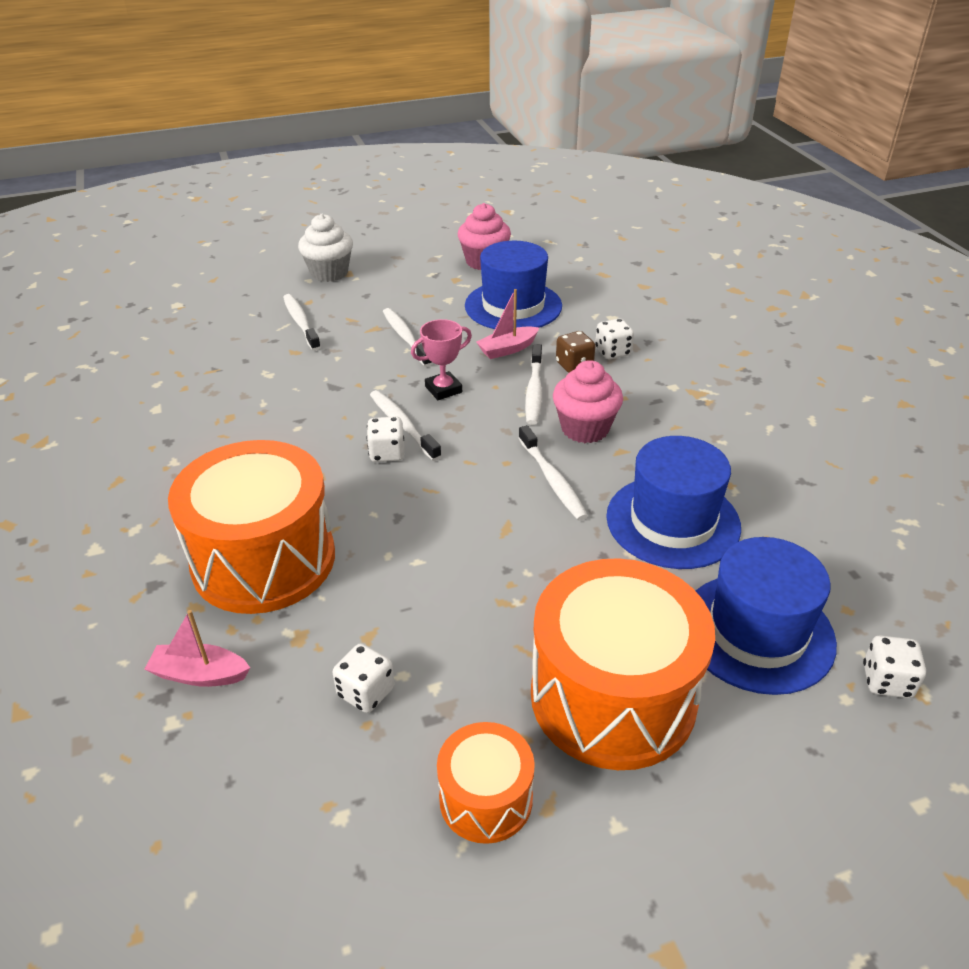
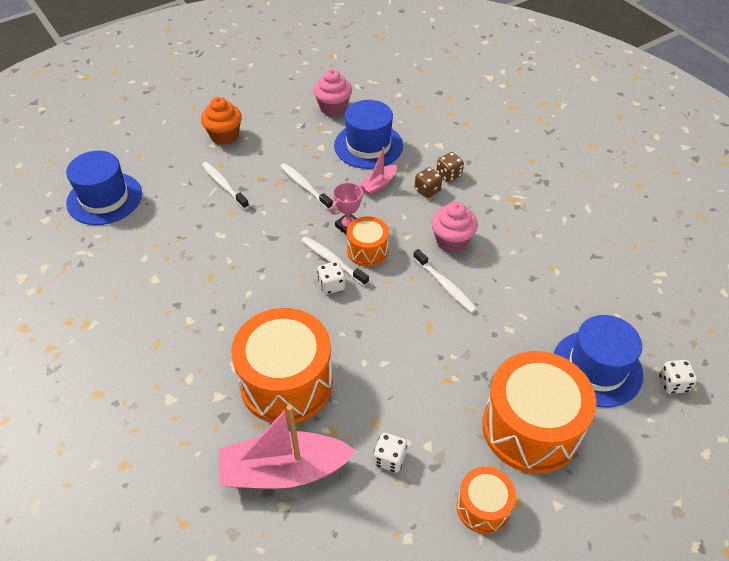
camera: 15 degrees left, 10 degrees up
pink boat [145,610,250,687] -> pink boat [219,404,356,489], size x2.07
white cupcake [298,214,353,282] -> orange cupcake [201,97,242,145]
white toothbrush [525,344,543,425] -> none
white dice [595,318,634,359] -> brown dice [436,152,464,182]
blue hat [606,436,741,569] -> blue hat moved to [66,151,142,225]
none -> orange drum [347,216,389,267]

